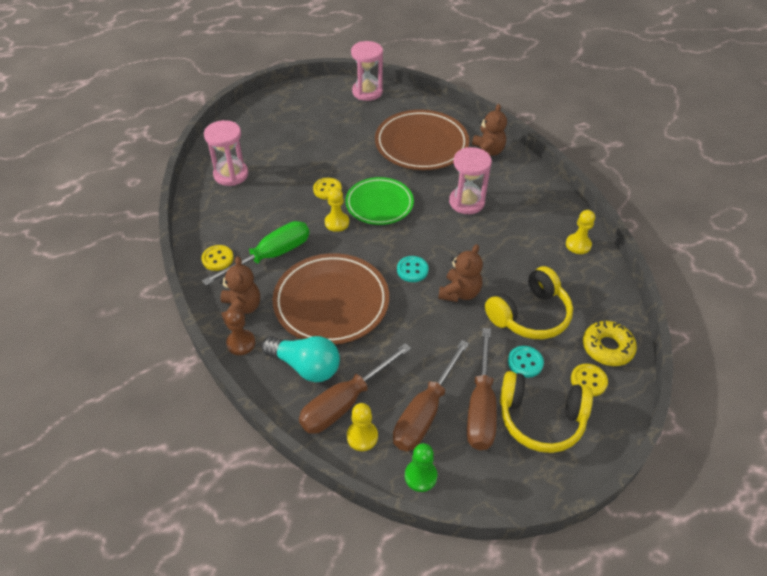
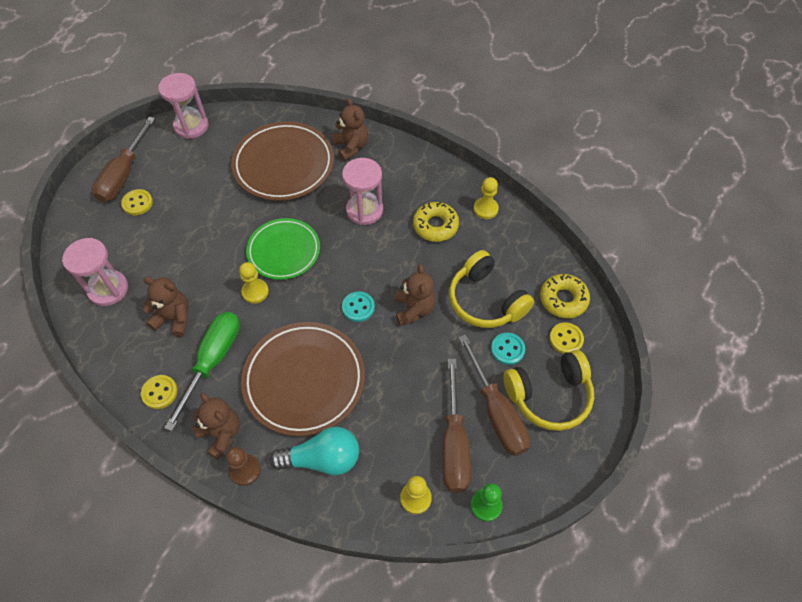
camera: 30 degrees left, 10 degrees up
brown screwdriver [299,343,411,434] -> brown screwdriver moved to [92,117,156,202]
yellow button [313,178,342,200] -> yellow button moved to [121,189,153,215]
yellow headphones [485,266,573,339] -> yellow headphones turned 120 degrees clockwise [449,250,534,328]
none -> brown teddy bear [142,277,189,337]
none -> yellow donut [413,202,459,242]

